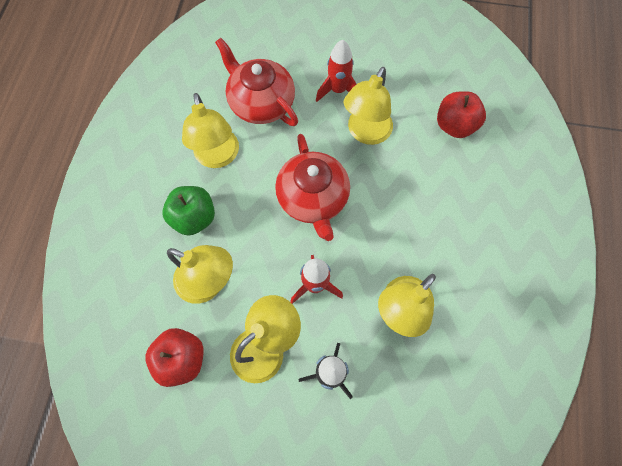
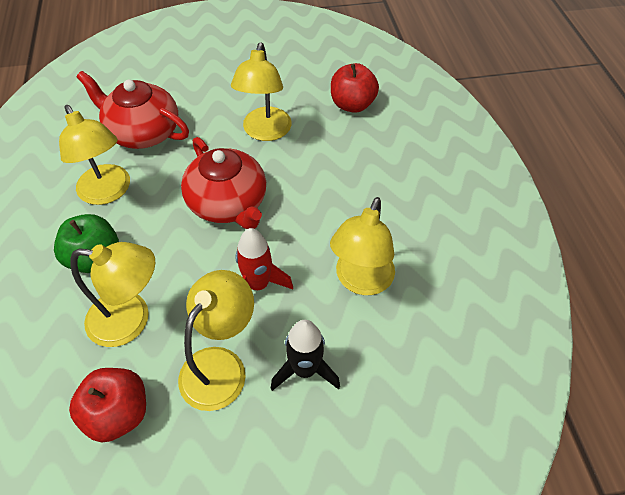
camera: 20 degrees left, 15 degrees down
red rocket [316,40,356,102] -> none

